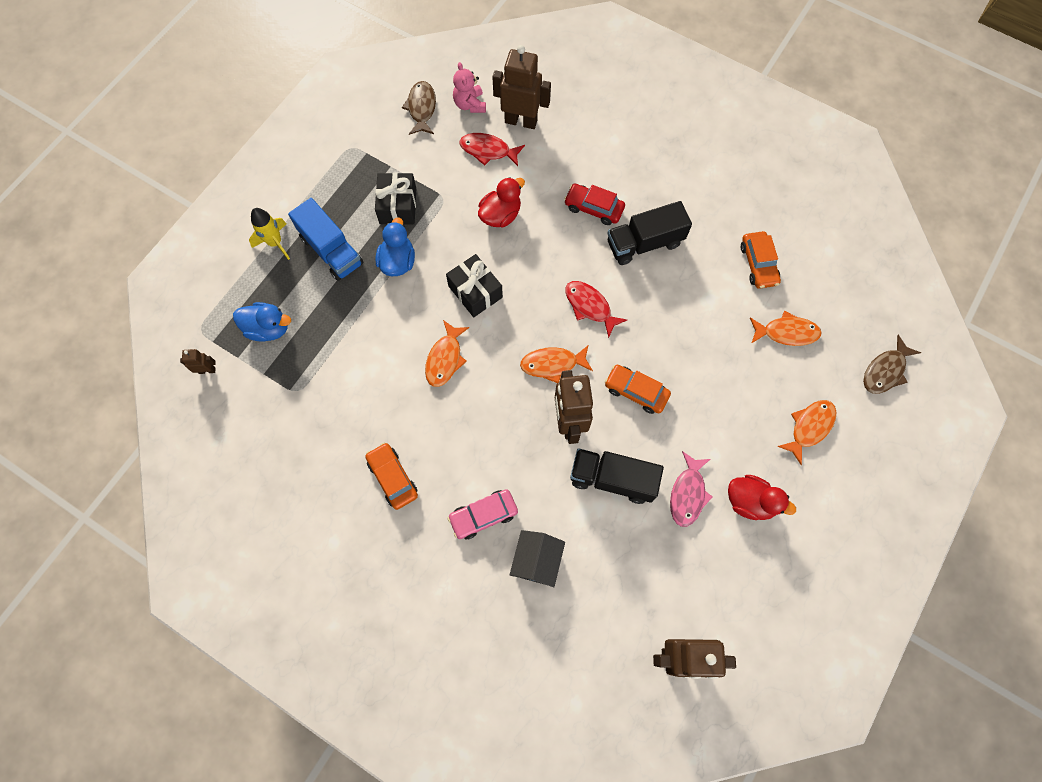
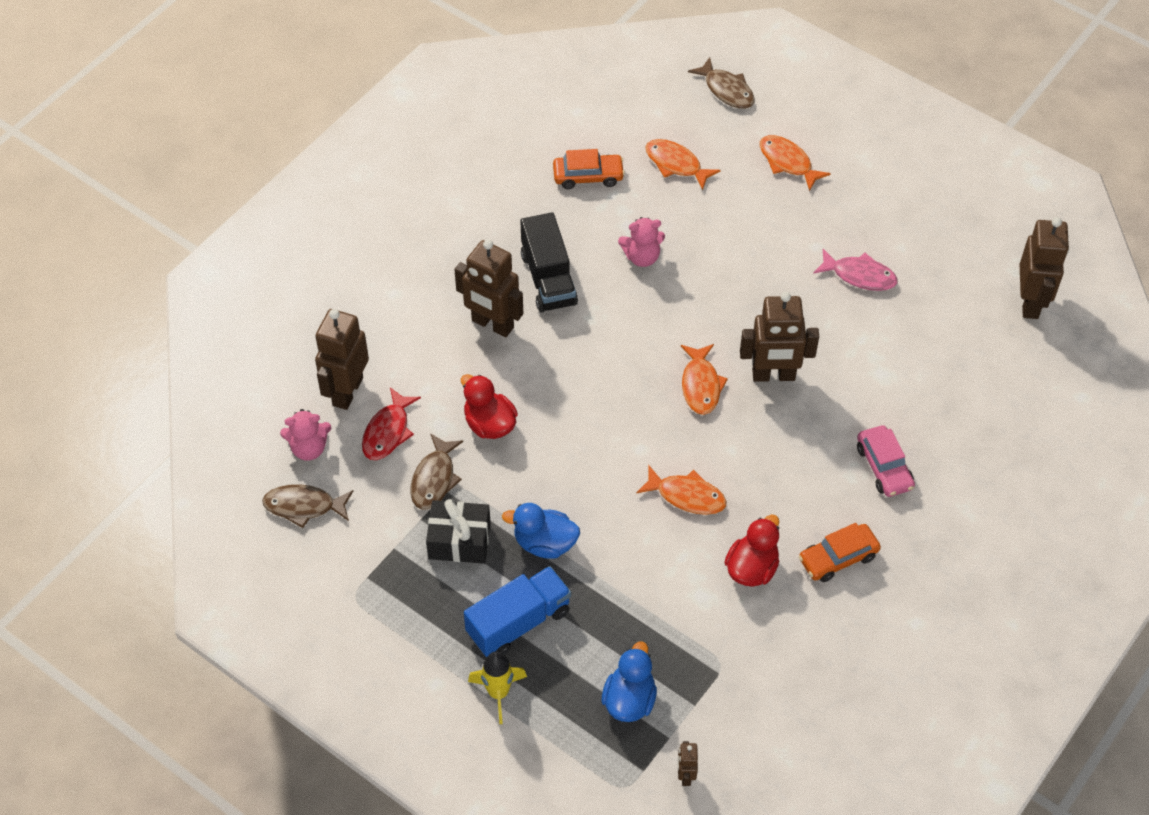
camera: 85 degrees left, 15 degrees down
black gift [446,254,503,317] -> none
black house [509,530,565,587] -> none
red car [564,184,625,225] -> brown robot [454,239,523,337]
red fish [565,281,627,338] -> none
black truck [570,448,664,504] -> none
orange car [605,365,671,414] -> none
red duck [728,475,796,520] -> red duck moved to [724,514,779,587]
orange fish [750,311,822,346] -> orange fish turned 60 degrees counterclockwise [645,139,721,190]
none -> brown fish [410,433,463,510]
none -> pink teddy bear [618,217,665,267]

